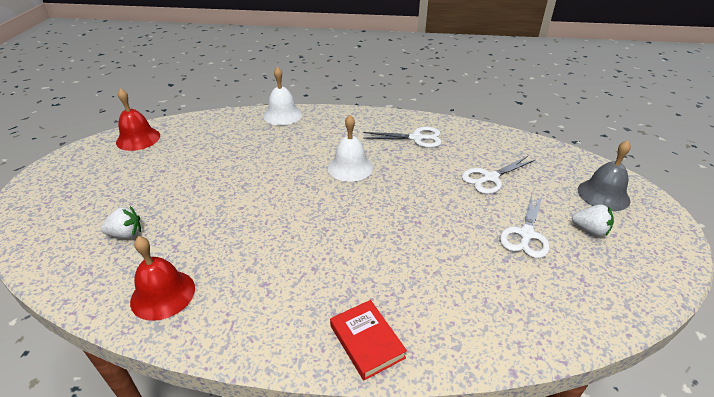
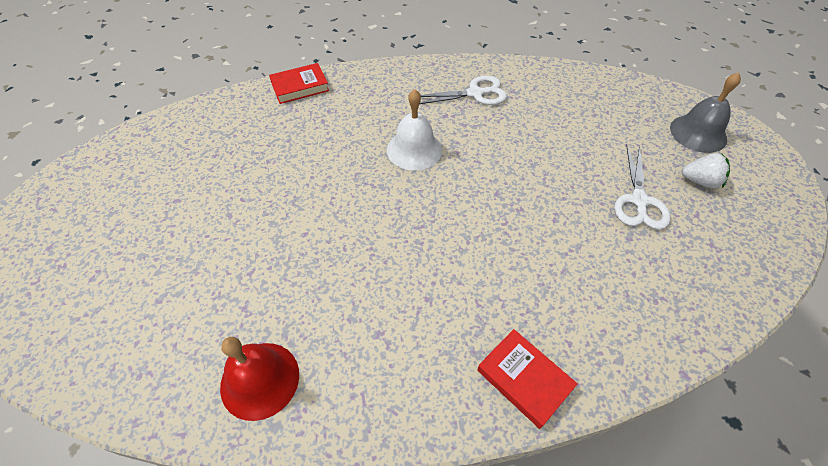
camera: 15 degrees left, 15 degrees up
white strawberry [100,206,141,238] -> none
red bell [116,88,160,151] -> none
white bell [263,67,302,125] -> red book [269,63,329,104]
white scissors [462,156,535,194] -> none

